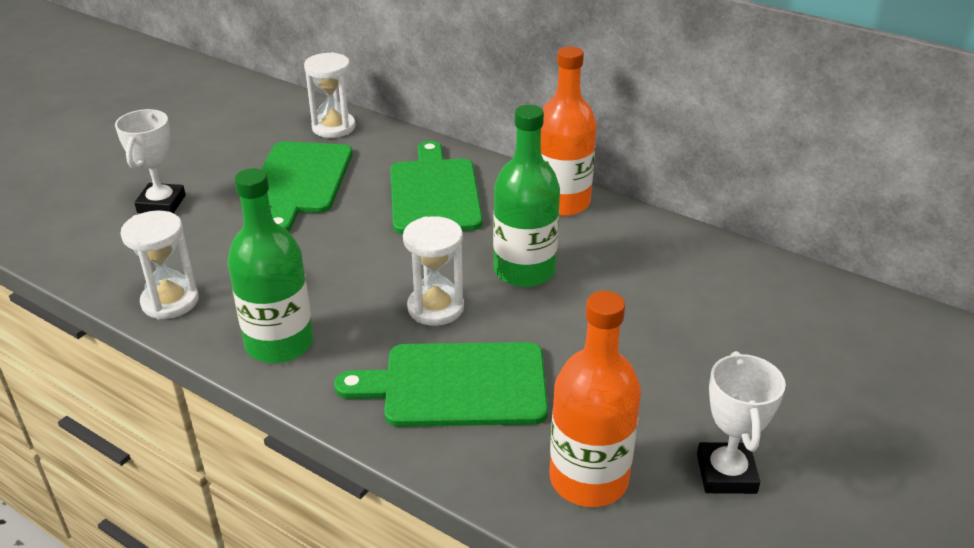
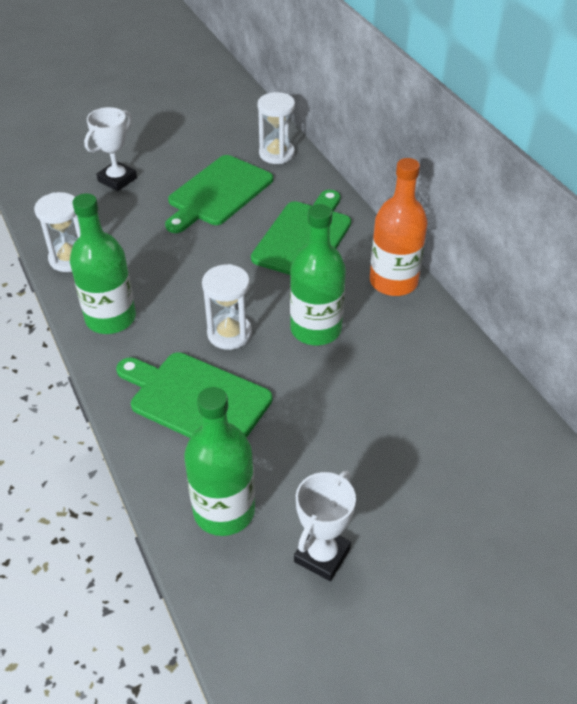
camera: 30 degrees right, 10 degrees up
orange bottle [549,291,641,507] -> green bottle [184,387,255,536]

